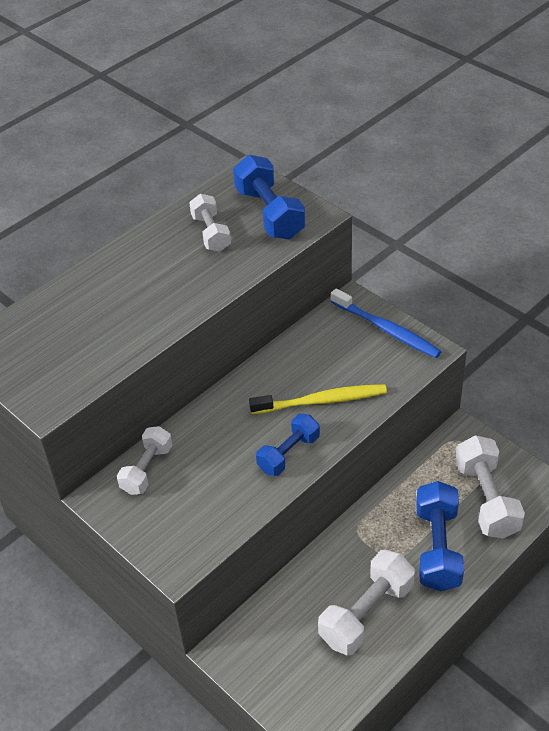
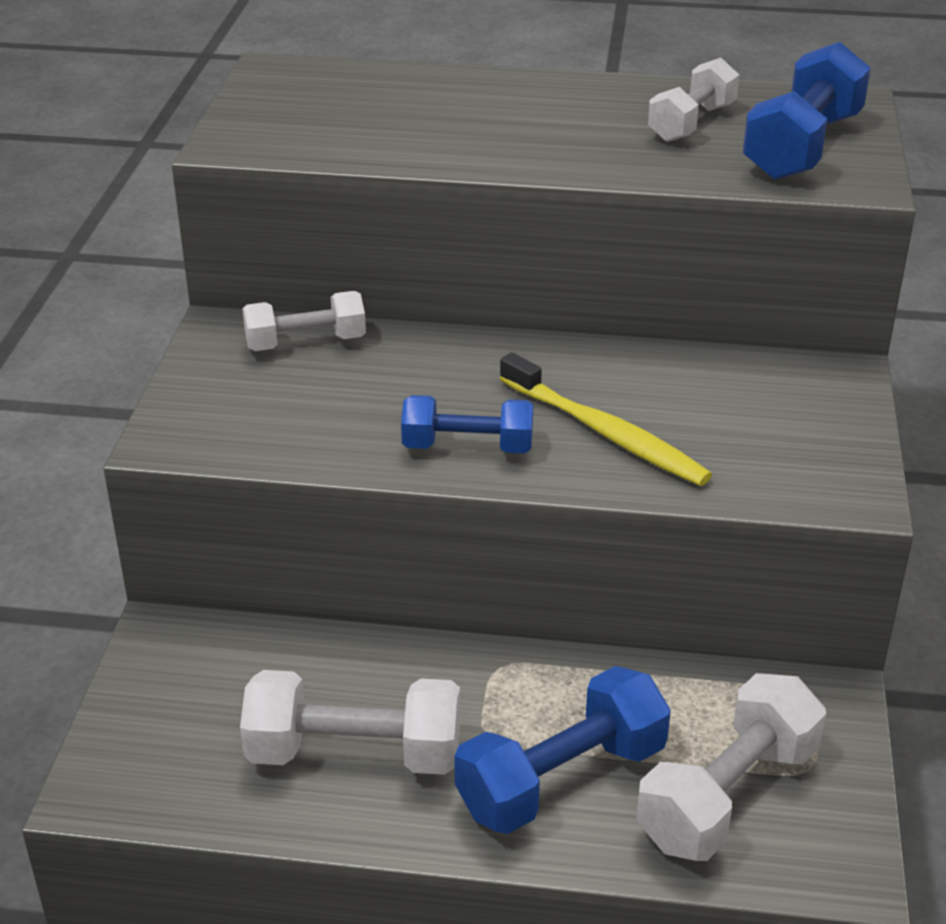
camera: 50 degrees right, 10 degrees down
blue toothbrush [331,288,442,358] -> none

